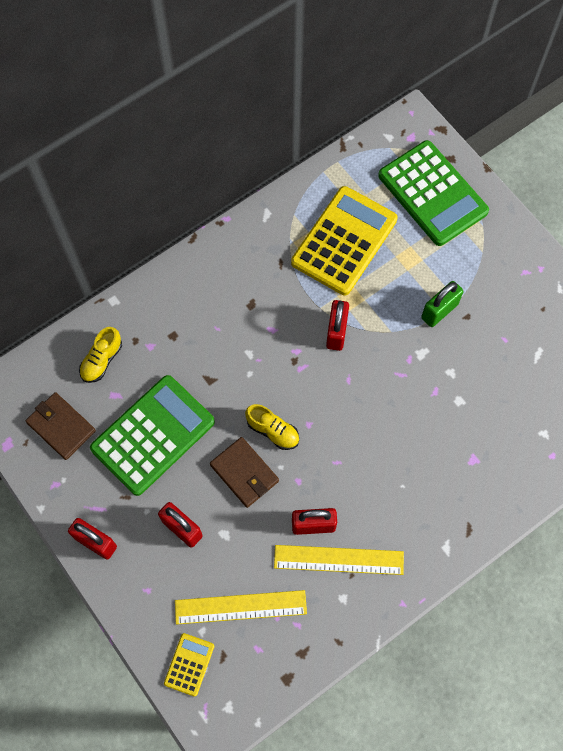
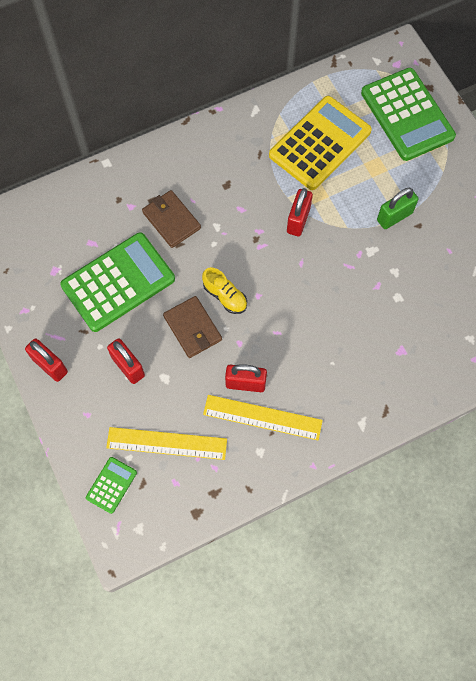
camera: 10 degrees right, 0 degrees up
brown wallet [25,392,96,460] -> brown wallet moved to [142,190,201,248]
yellow shoe [79,327,122,383] -> none
yellow calculator [164,633,214,697] -> green calculator [86,457,137,514]

